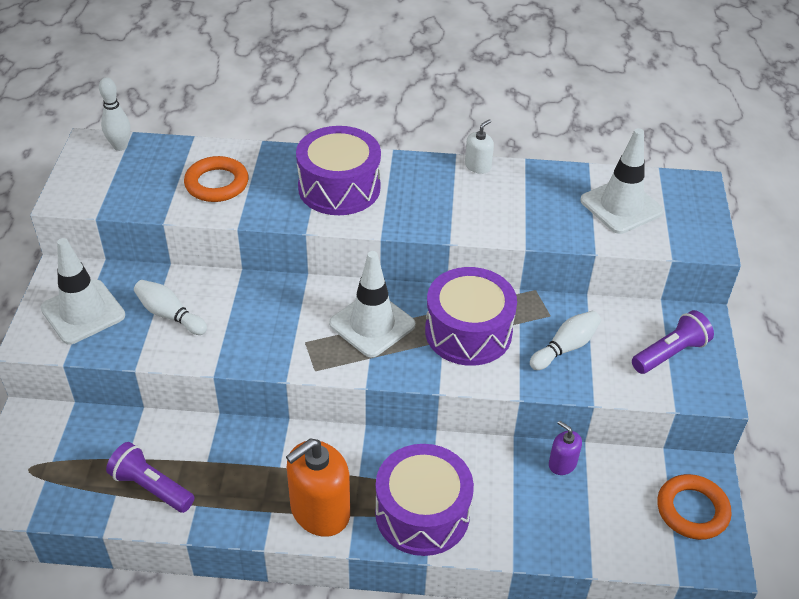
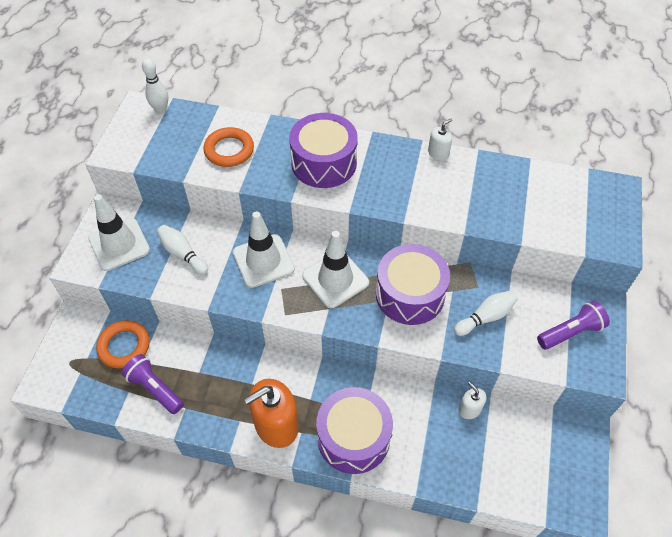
camera: 10 degrees right, 10 degrees up
purple soap dispenser [549,420,582,475] -> white soap dispenser [459,382,487,419]
white traffic cone [580,128,664,234] -> white traffic cone moved to [233,211,295,288]
orange ring [657,474,731,540] -> orange ring moved to [96,320,150,369]

